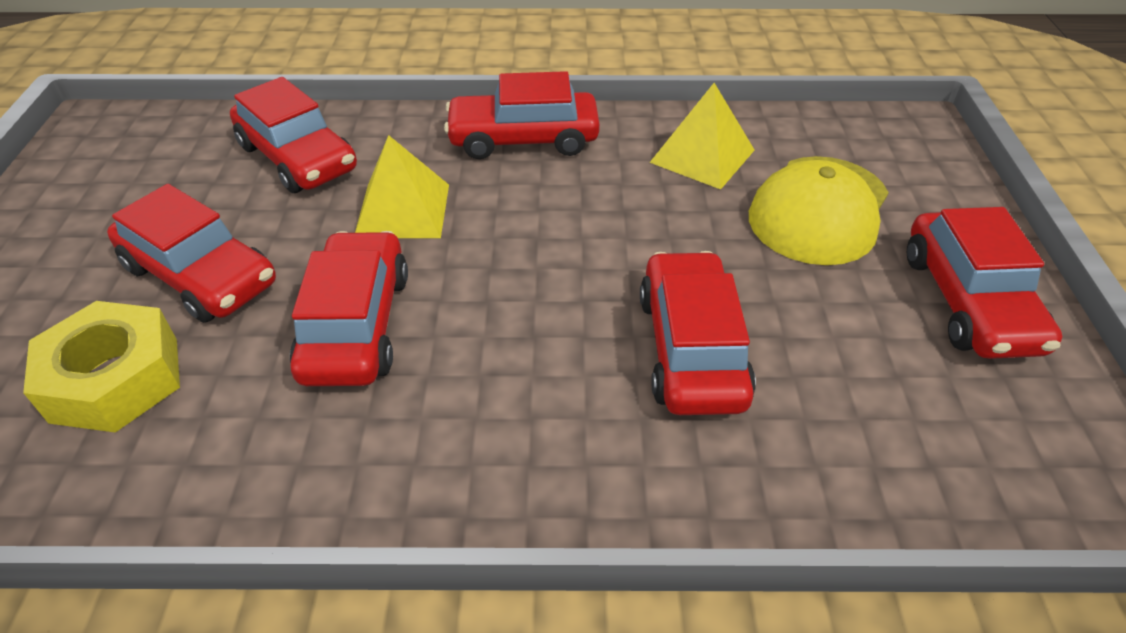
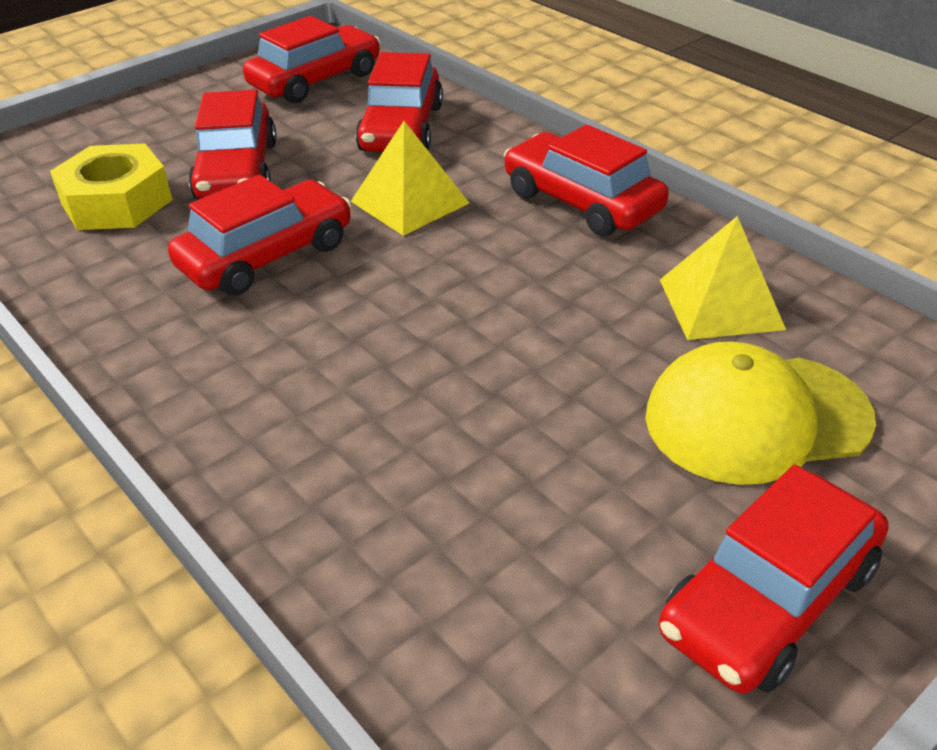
camera: 50 degrees right, 5 degrees down
red car [640,251,756,415] -> red car moved to [243,16,380,103]

